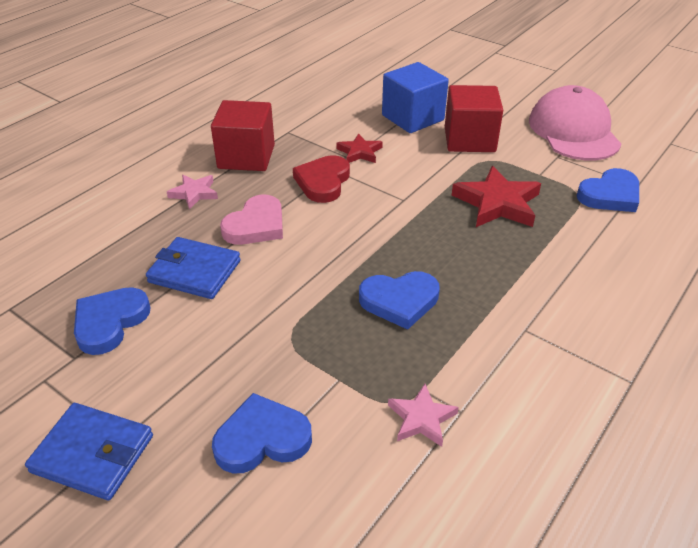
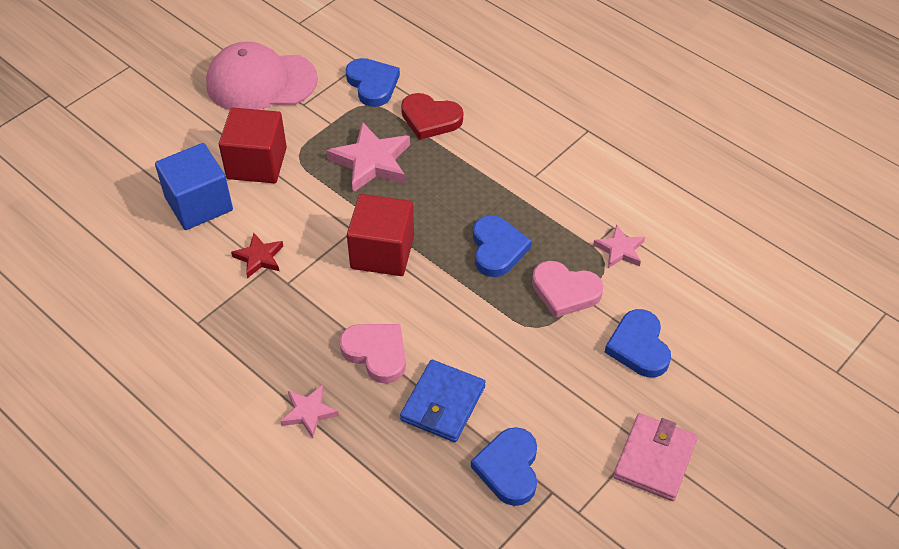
camera: 85 degrees left, 10 degrees up
blue wallet [25,403,153,501] -> pink wallet [613,413,698,501]
blue heart [74,287,151,355] -> blue heart turned 60 degrees clockwise [471,427,537,506]
red cube [211,100,275,171] -> red cube moved to [347,194,414,276]
red heart [293,155,350,203] -> red heart moved to [401,93,463,140]
red star [452,166,541,227] -> pink star [327,122,410,193]
none -> pink heart [532,261,604,318]

